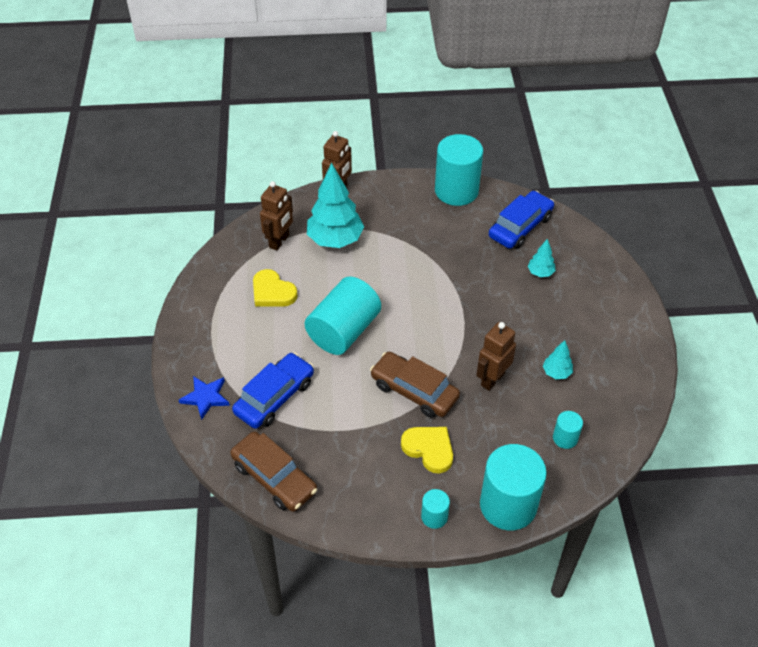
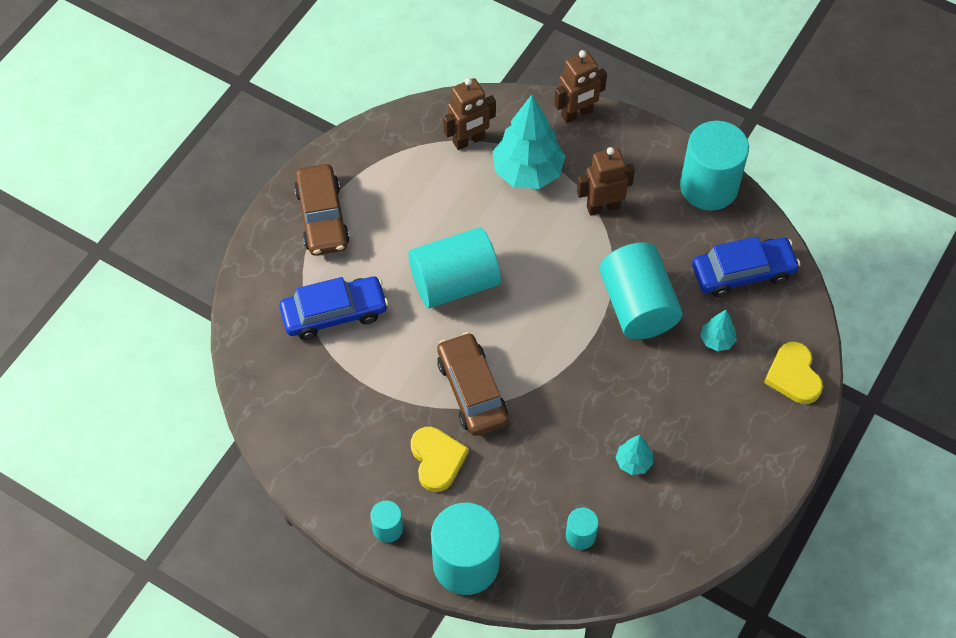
camera: 35 degrees right, 10 degrees up
blue star [179,376,230,420] -> none
brown car [230,432,317,512] -> brown car moved to [294,164,350,256]
yellow heart [253,269,298,307] -> yellow heart moved to [764,342,823,404]
brown robot [476,322,516,391] -> brown robot moved to [577,147,635,216]
none -> turquoise cylinder [600,242,683,340]

